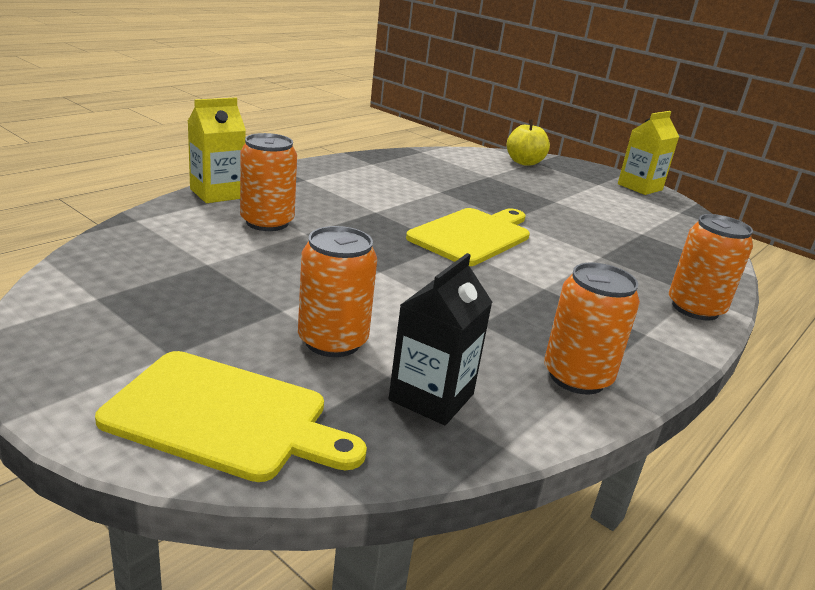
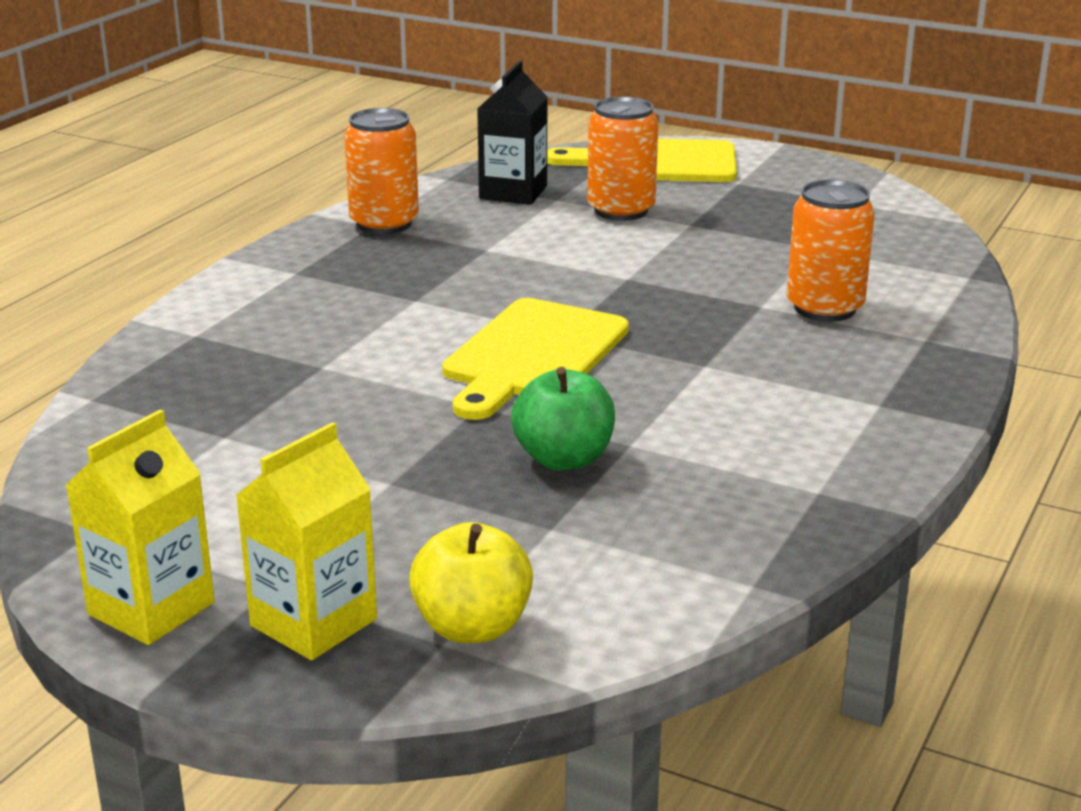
camera: 170 degrees right, 0 degrees up
yellow carton [188,98,246,203] -> yellow carton moved to [235,422,377,660]
orange can [669,214,753,321] -> none
none -> green apple [511,367,615,470]

